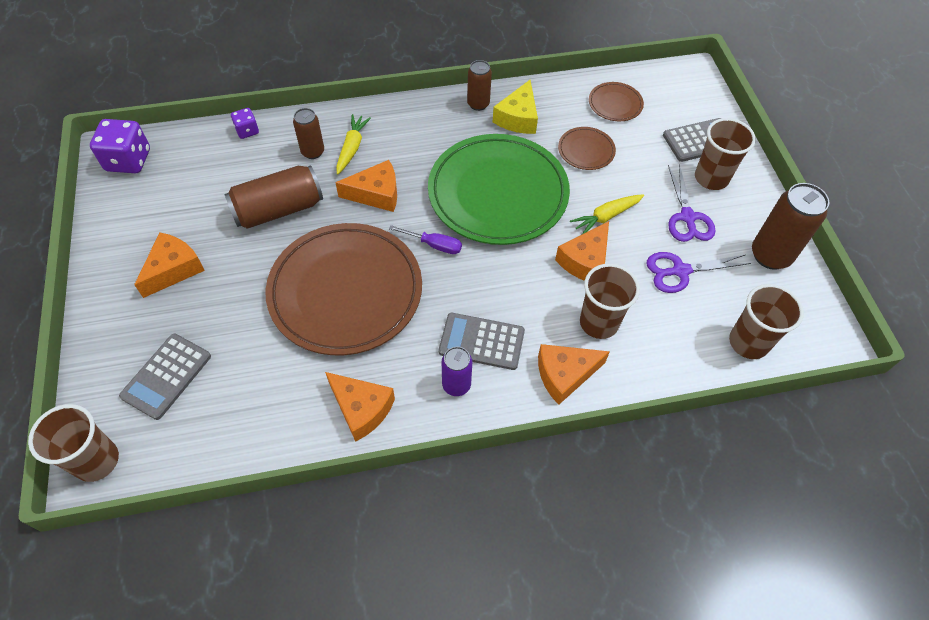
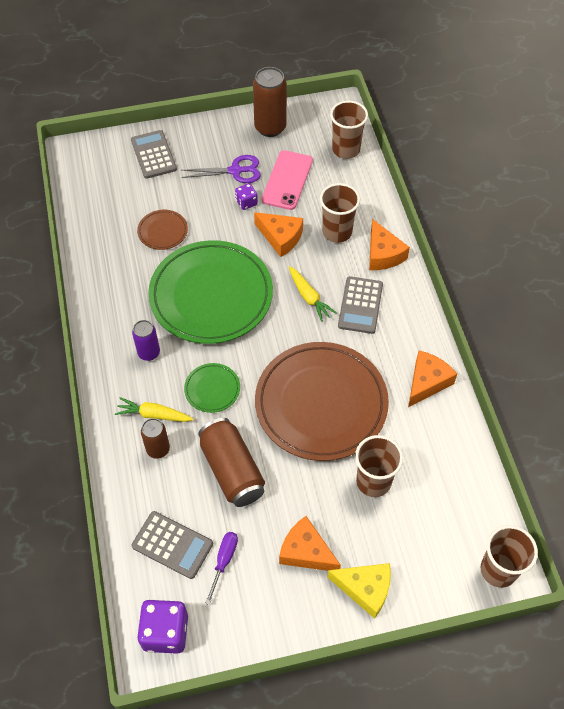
camera: 90 degrees left, 0 degrees up
grey calculator [119,334,211,420] -> grey calculator moved to [131,511,213,579]
purple dice [231,108,259,139] -> purple dice moved to [235,183,258,210]
orange cheese [335,160,397,212] -> green plate [184,363,240,413]
purple screwdriver [389,225,462,254] -> purple screwdriver moved to [205,532,238,605]
purple can [442,347,472,396] -> purple can moved to [132,320,160,361]
brown can [467,60,492,111] -> none
yellow cheese [493,80,538,134] -> yellow cheese moved to [327,563,391,619]
yellow carrot [570,194,644,234] -> yellow carrot moved to [289,266,337,322]
brown plate [589,82,644,121] -> none
purple scissors [647,252,751,293] -> pink phone [262,150,313,210]
brown cup [695,118,756,190] -> brown cup moved to [355,435,403,497]

